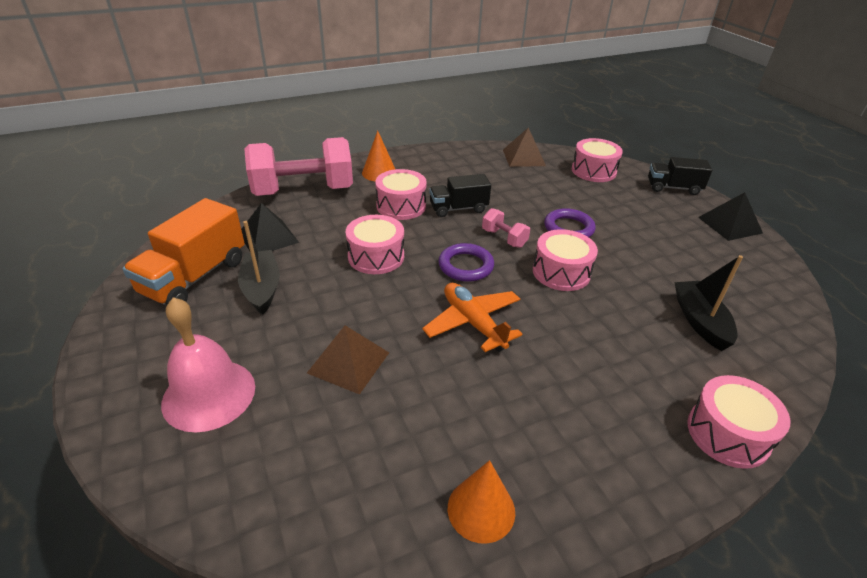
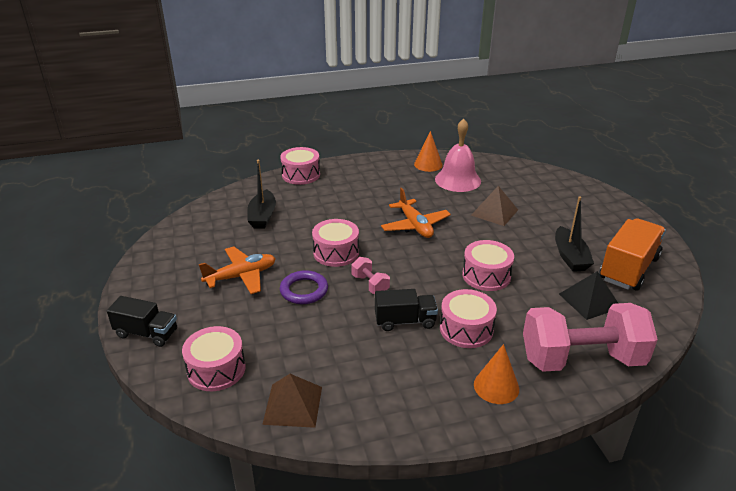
camera: 170 degrees left, 5 degrees down
pink bell [161,297,255,432] -> pink bell moved to [435,118,481,192]
purple ring [438,243,494,282] -> none
black pyramid [698,192,763,241] -> none
none -> orange plane [199,246,276,294]

